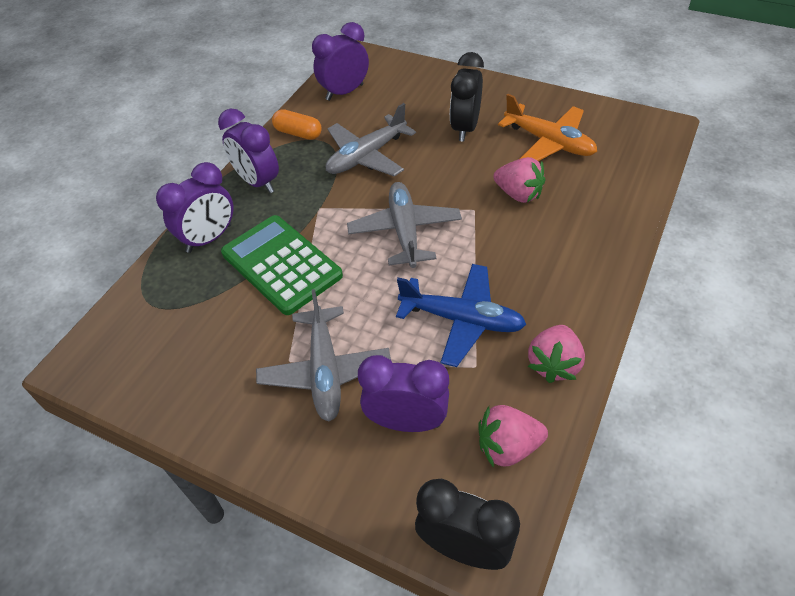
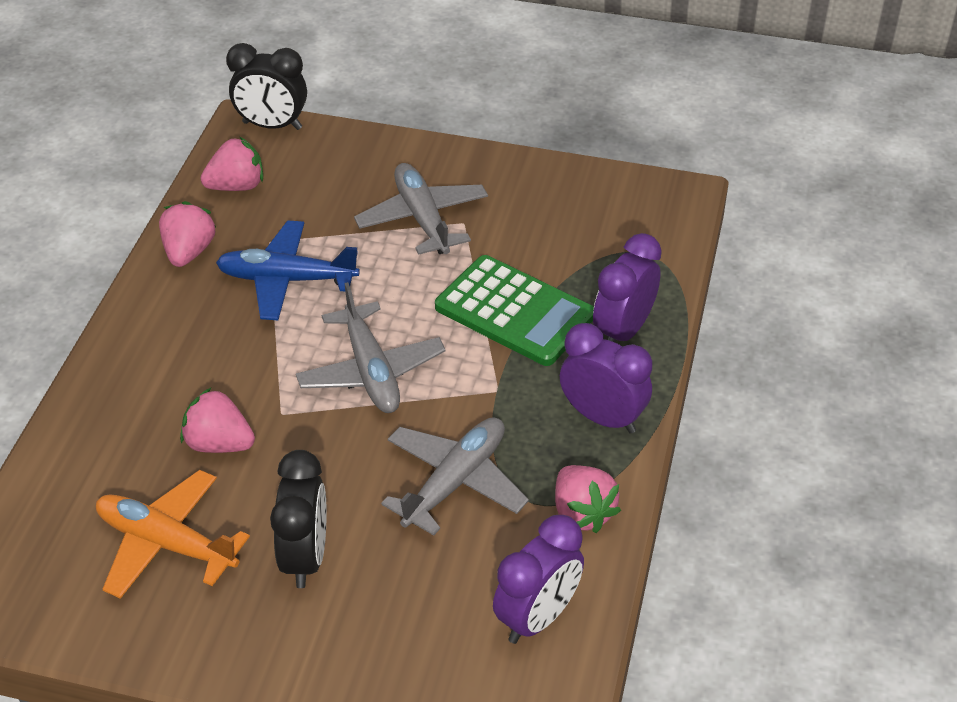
camera: 165 degrees right, 5 degrees down
orange capsule [272,109,322,140] -> pink strawberry [555,465,621,533]
purple clock [358,355,449,432] -> none

